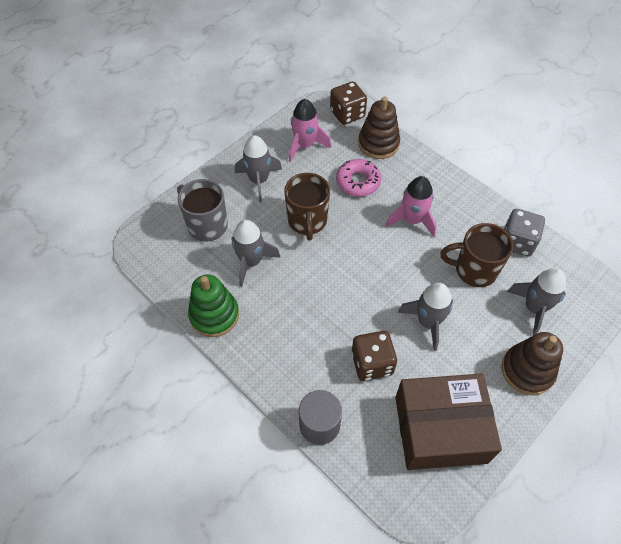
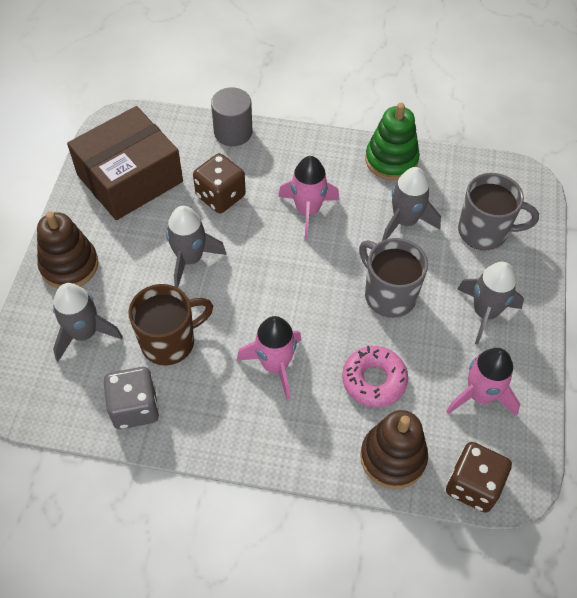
camera: 145 degrees right, 0 degrees up
brown mug [284,173,330,241] -> grey mug [359,238,428,318]
none -> pink rocket [278,156,339,240]

